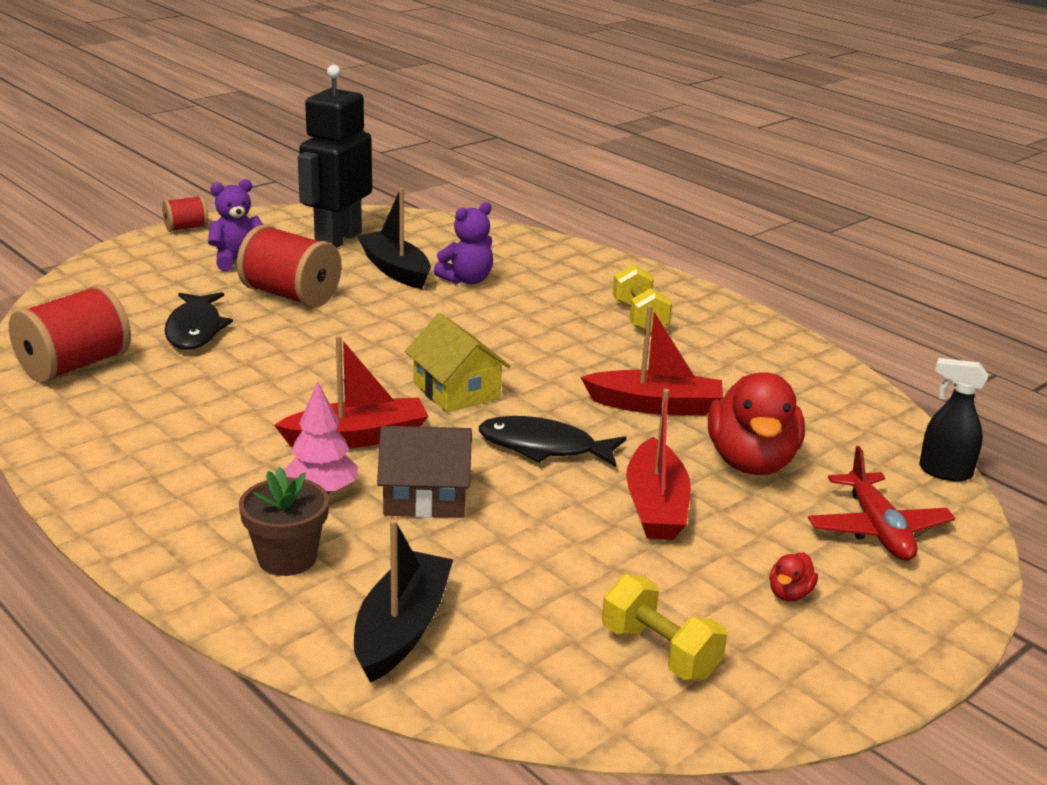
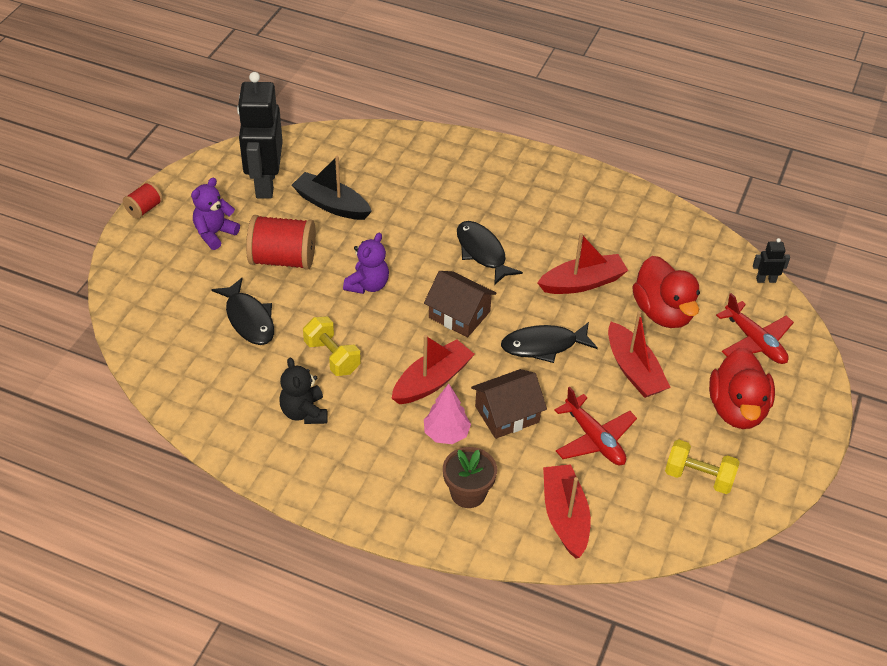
camera: 25 degrees left, 20 degrees up
red spool [9,284,131,383] -> none
black boat [354,519,453,683] -> red boat [543,464,591,559]
yellow house [405,313,510,413] -> brown house [424,271,497,337]
purple teddy bear [434,202,493,285] -> purple teddy bear moved to [343,233,389,294]
yellow dumbbell [613,264,672,334] -> yellow dumbbell moved to [303,316,361,376]
red duck [769,553,818,602] -> red duck [709,348,775,429], size x2.44
black spray bottle [919,358,988,482] -> black robot [753,238,790,283]
none -> black teddy bear [279,357,328,424]
none -> black fish [457,221,523,285]
none -> red plane [554,387,637,465]

